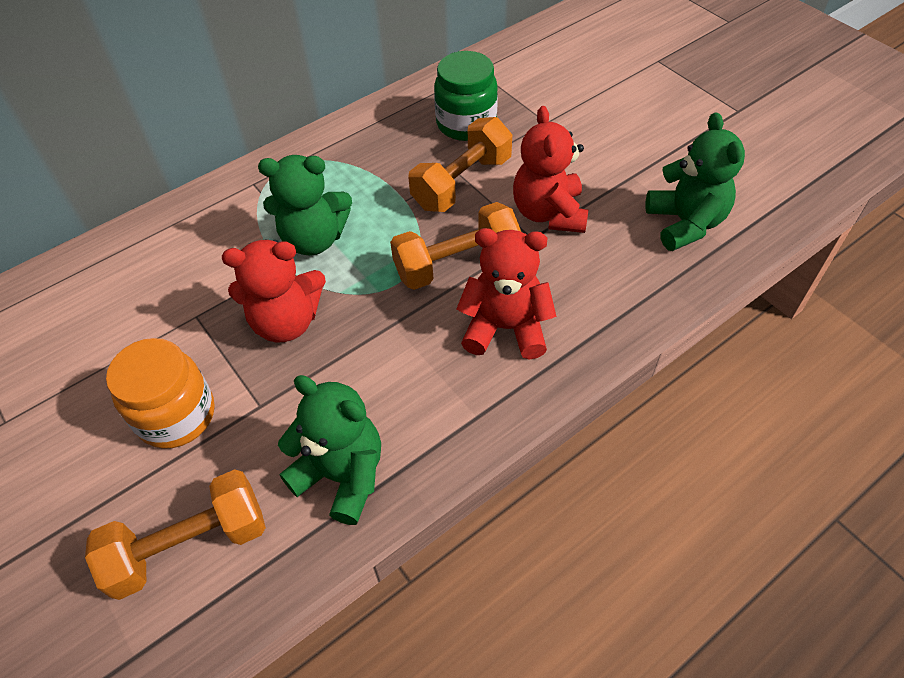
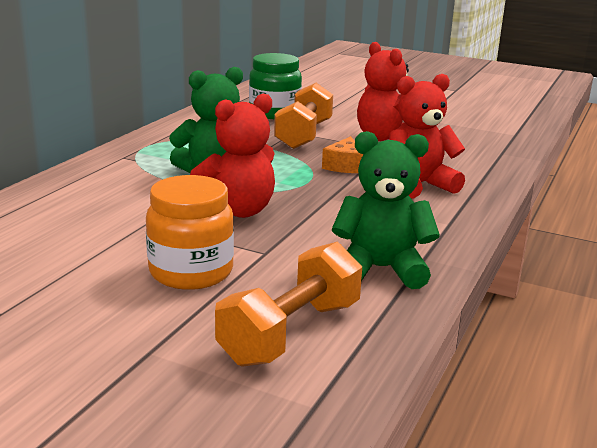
camera: 30 degrees left, 30 degrees down
orange dumbbell [390,202,521,290] -> orange cheese [322,136,364,173]
green teddy bear [645,112,745,251] -> none

